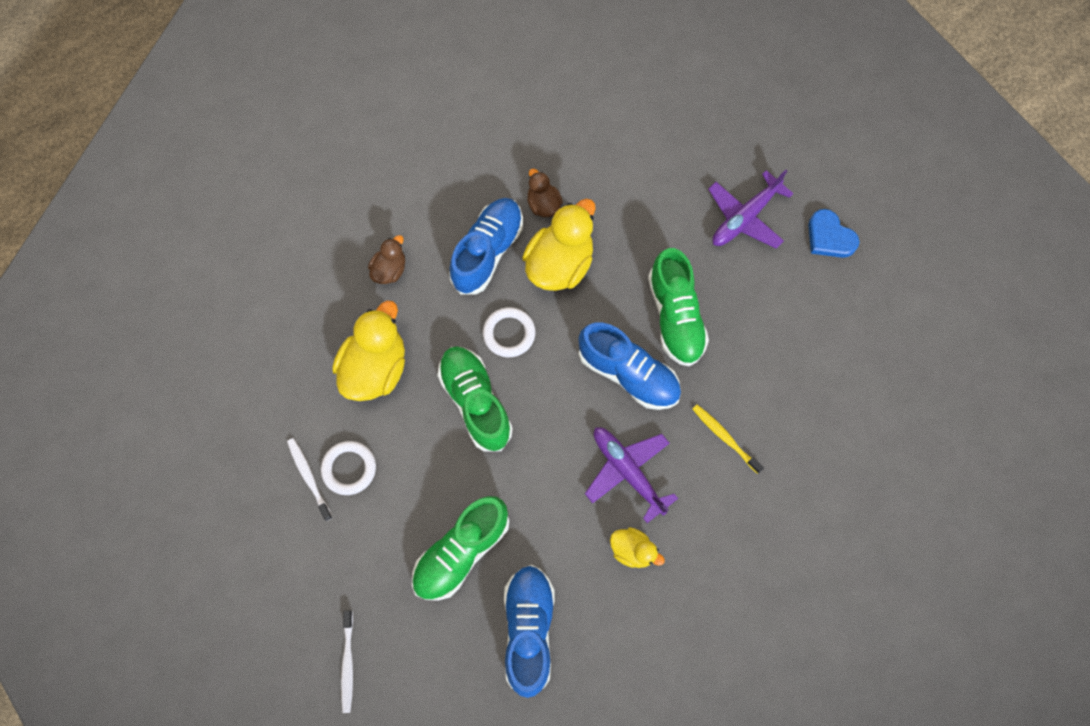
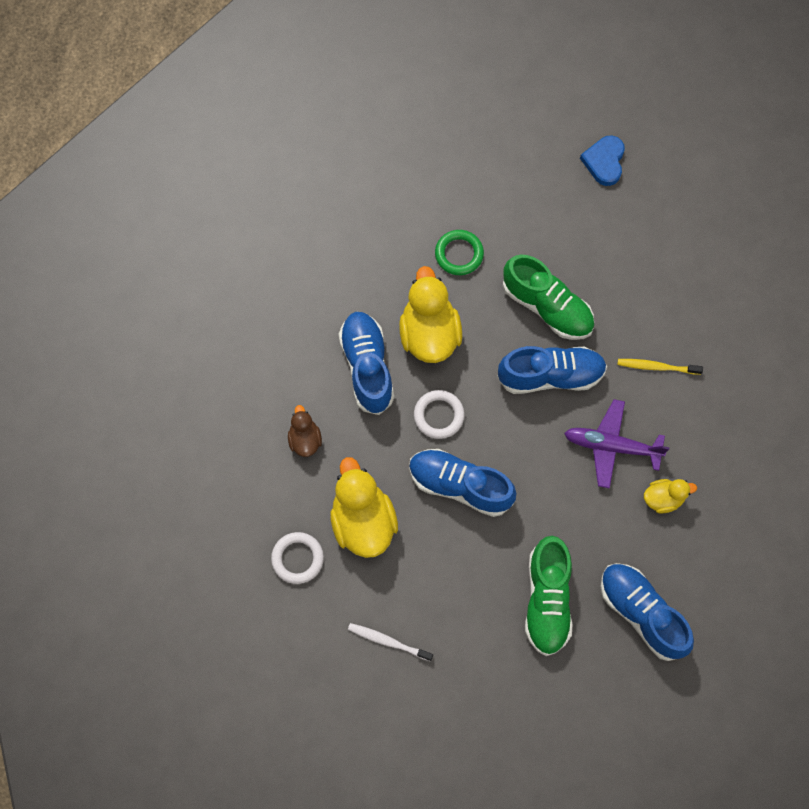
camera: 40 degrees left, 0 degrees up
white ring [321,441,376,495] -> white ring moved to [271,532,324,584]
white toothbrush [341,610,353,713] -> none
green shoe [437,346,513,452] -> blue shoe [409,449,517,517]
brown duck [527,169,563,217] -> none
purple plane [708,170,794,248] -> none
blue heart [808,209,860,258] -> blue heart turned 90 degrees clockwise [580,136,625,186]
none -> green ring [435,230,484,275]

